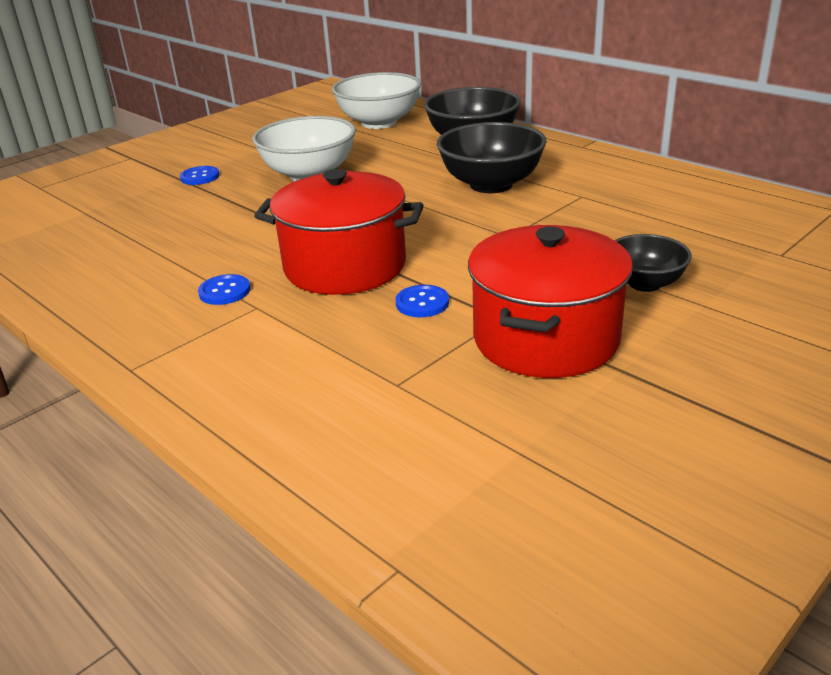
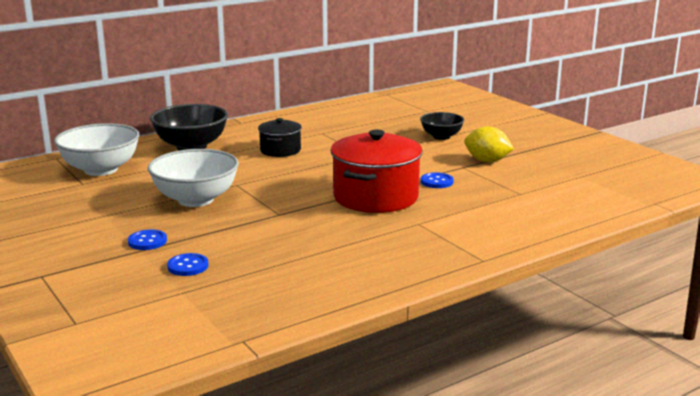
camera: 80 degrees left, 10 degrees down
blue button [198,274,250,305] -> blue button moved to [167,253,208,276]
black bowl [437,122,547,193] -> black pot [258,118,302,157]
red pot [468,225,633,378] -> yellow lemon [464,126,514,162]

